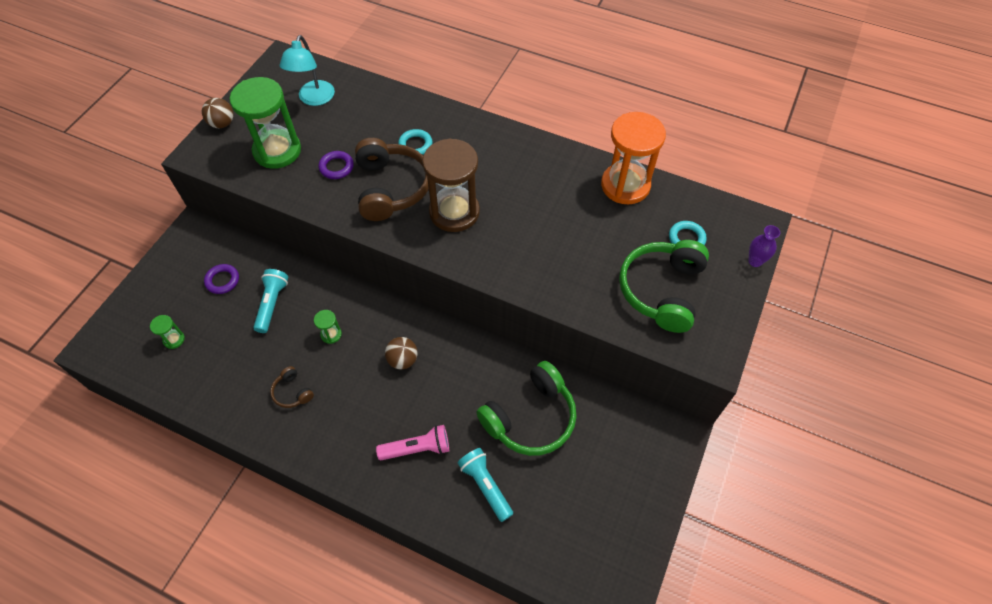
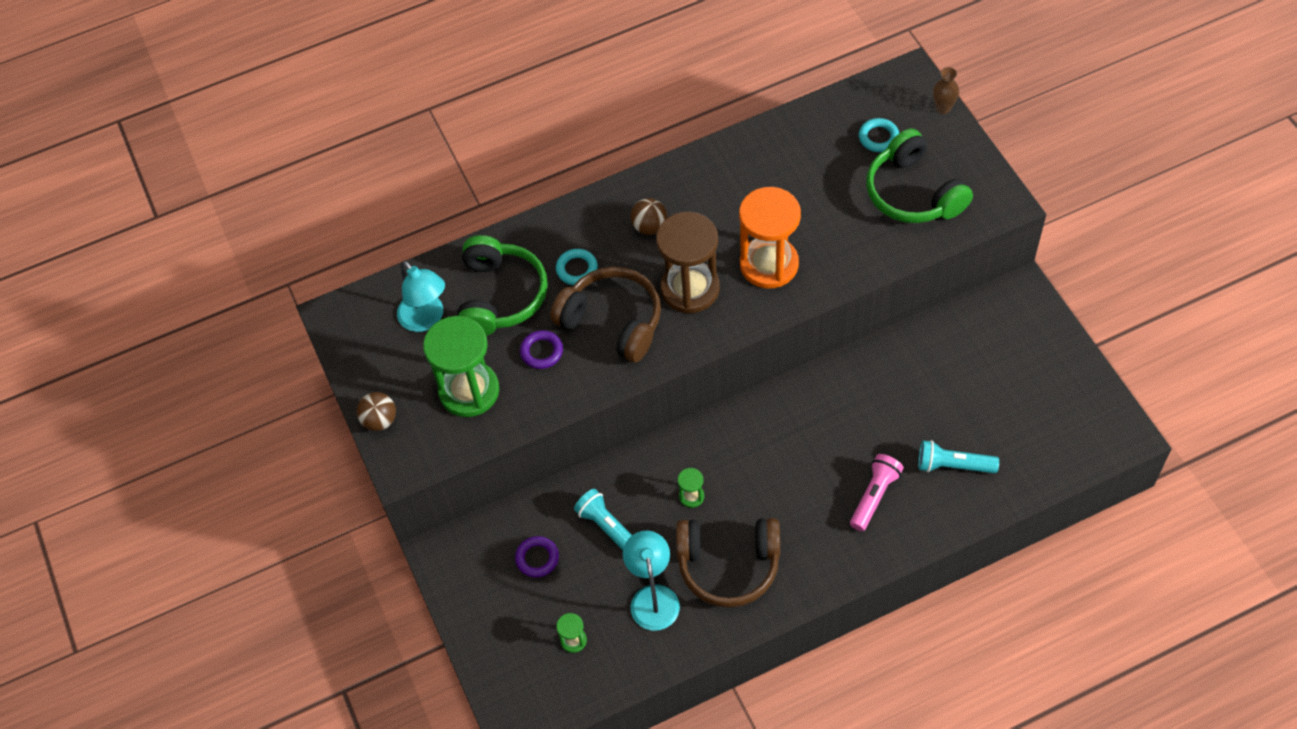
camera: 45 degrees left, 0 degrees up
brown headphones [270,366,314,408] -> brown headphones [676,518,780,608], size x2.21
brown ball [385,337,418,369] -> brown ball moved to [630,198,667,235]
green headphones [476,361,577,456] -> green headphones moved to [457,235,548,336]
orange hourglass [601,112,666,204] -> orange hourglass moved to [739,187,801,288]
purple vase [748,225,780,267] -> brown vase [933,67,959,114]
none -> turquoise lamp [623,531,680,631]

